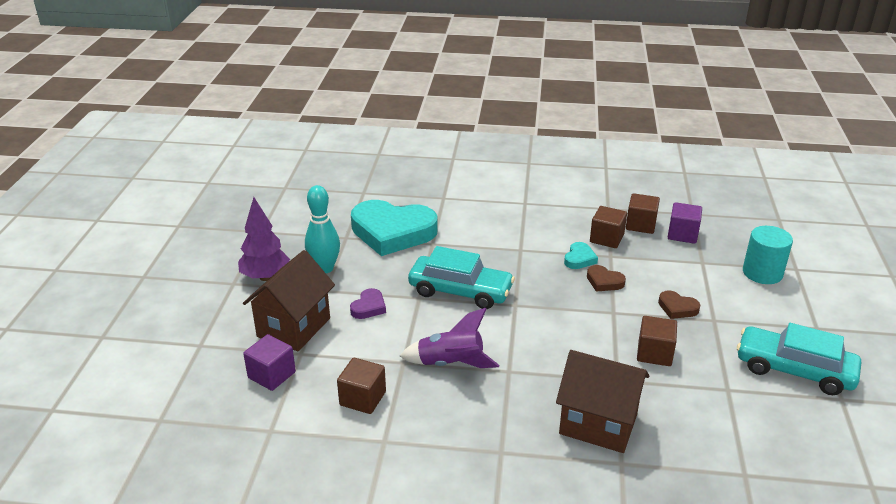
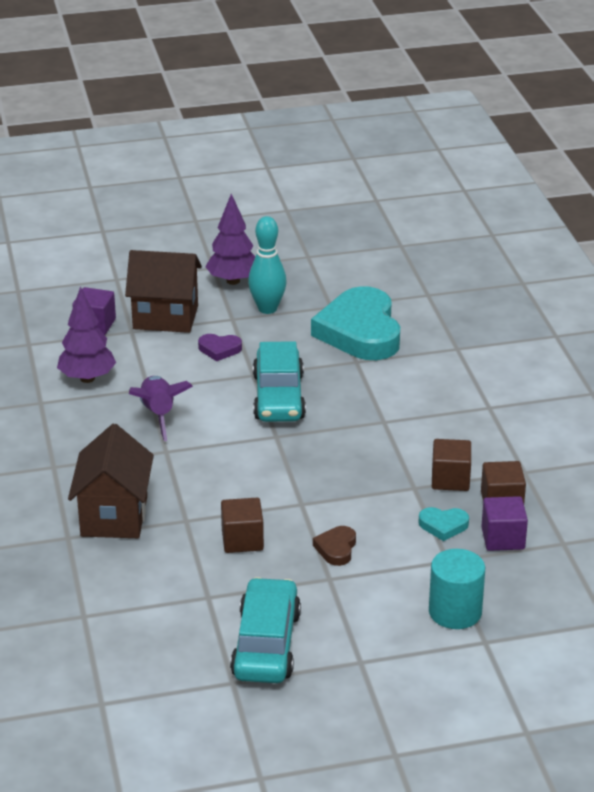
camera: 70 degrees right, 0 degrees up
brown cube [337,358,386,414] -> purple tree [57,287,116,383]
turquoise heart [564,242,598,269] -> turquoise heart moved to [418,507,469,541]
brown heart [587,265,626,292] -> none

